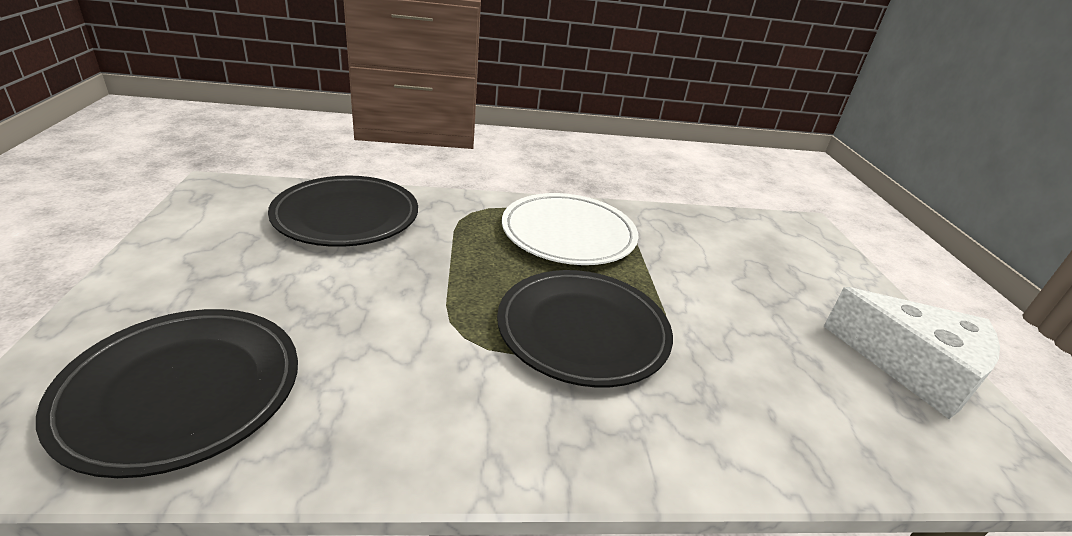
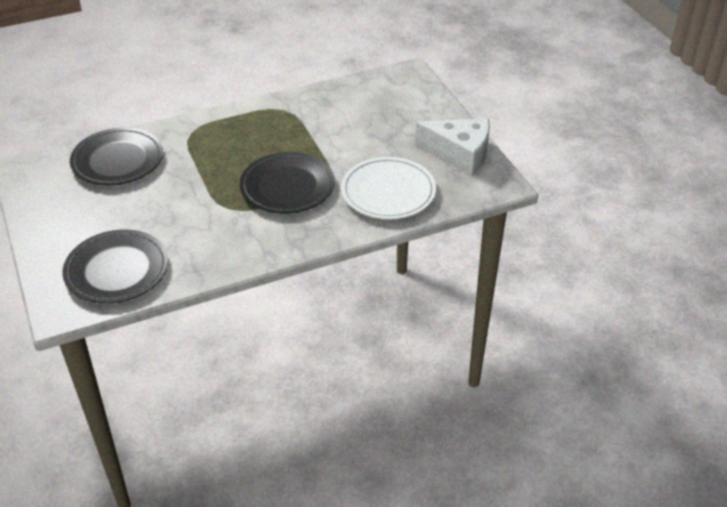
camera: 15 degrees left, 10 degrees up
white plate [502,193,638,265] -> white plate moved to [341,157,436,219]

